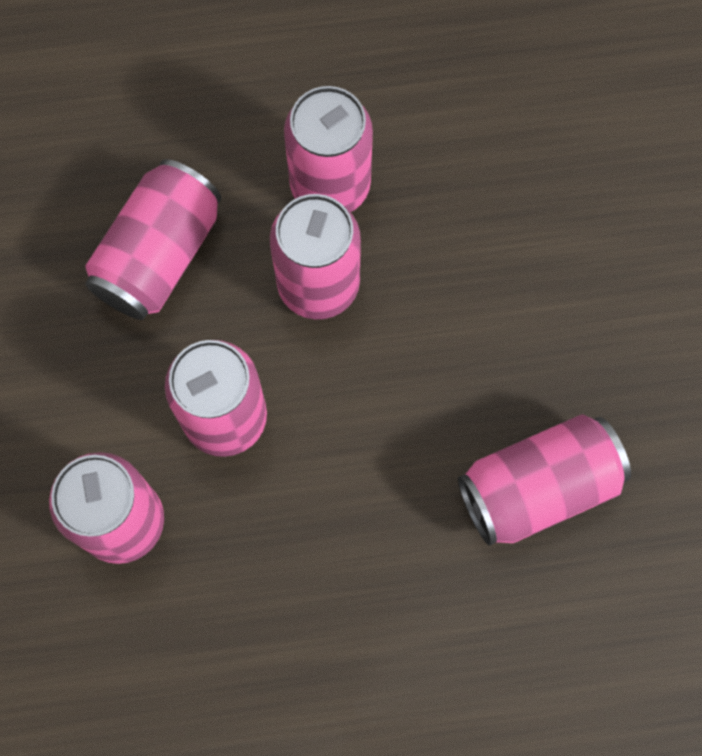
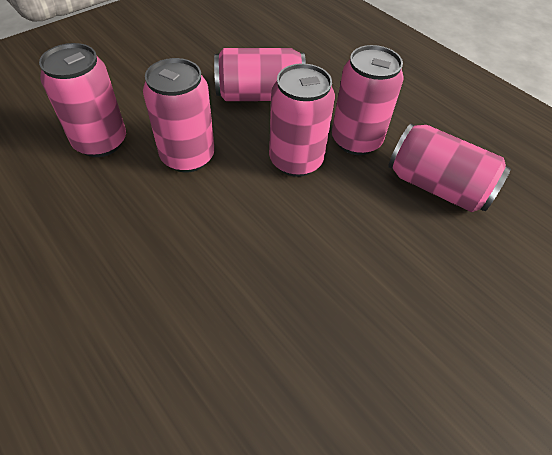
camera: 55 degrees right, 20 degrees down
pink can [458,414,631,546] -> pink can moved to [388,123,511,212]

